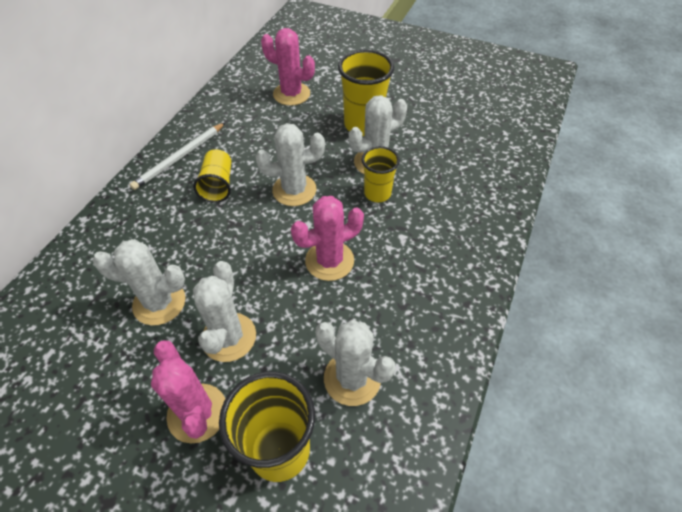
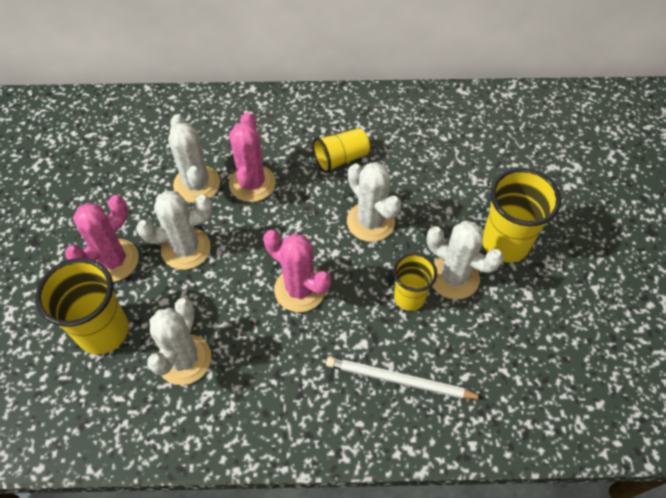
camera: 65 degrees right, 5 degrees up
white pencil [129,123,225,190] -> white pencil moved to [326,357,484,399]
pink cactus [261,28,315,106] -> pink cactus moved to [229,112,276,202]

